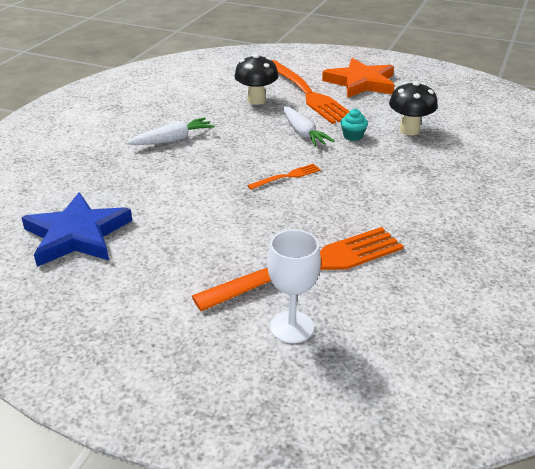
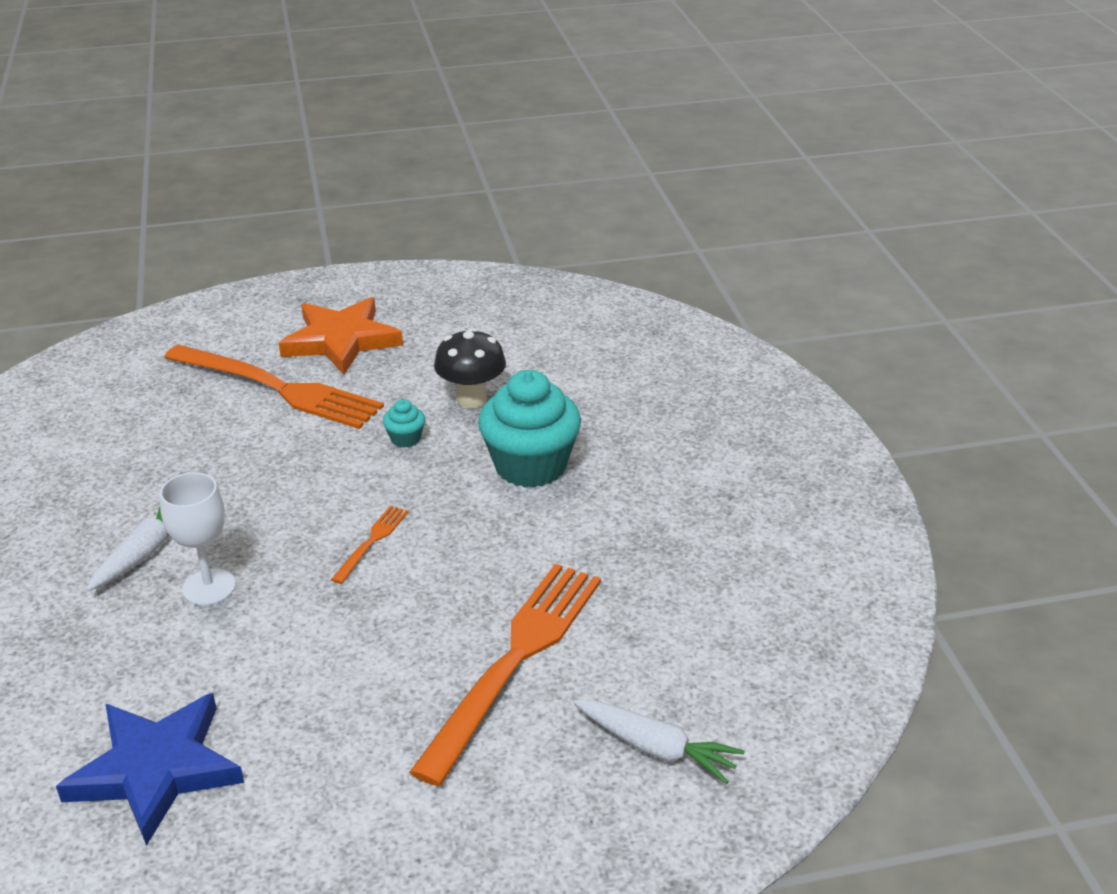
camera: 35 degrees left, 0 degrees up
black mushroom [234,54,278,105] -> none
white goblet [267,229,321,343] -> white goblet moved to [160,472,236,606]
white carrot [283,106,335,147] -> white carrot moved to [573,700,745,784]
none -> turquoise cupcake [478,370,581,488]

